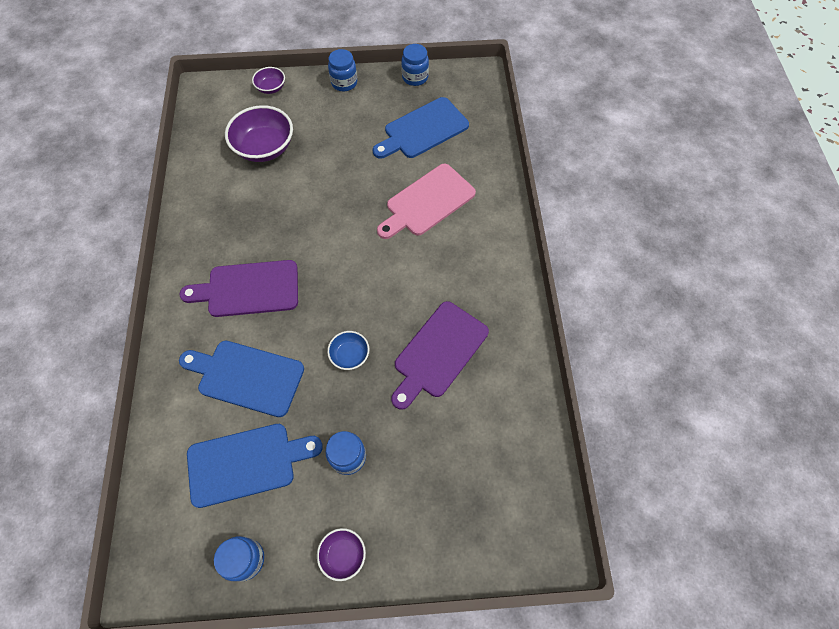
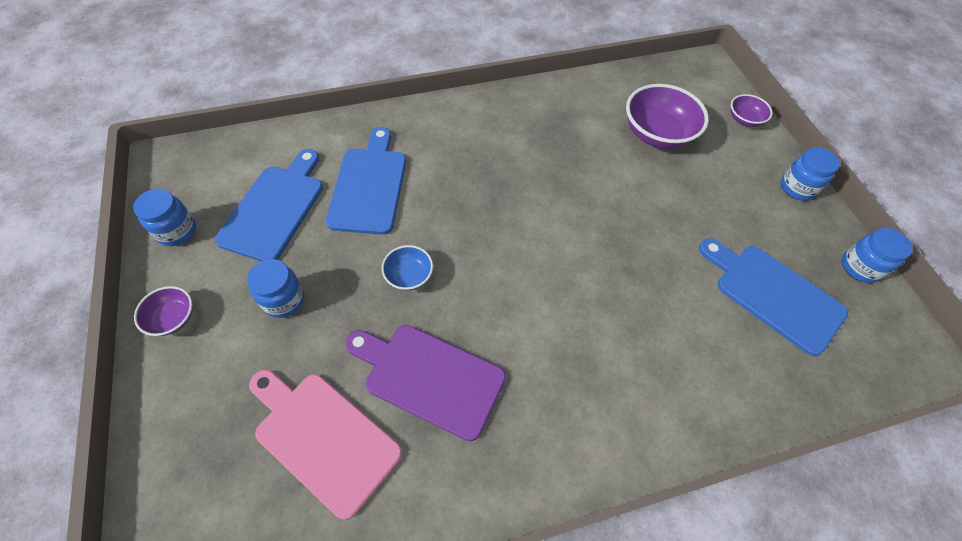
camera: 75 degrees right, 5 degrees down
purple cutting board [180,260,298,317] -> none
blue cutting board [187,424,323,508] -> blue cutting board turned 135 degrees counterclockwise [215,149,323,261]
pink cutting board [377,164,476,239] -> pink cutting board moved to [249,370,402,520]

